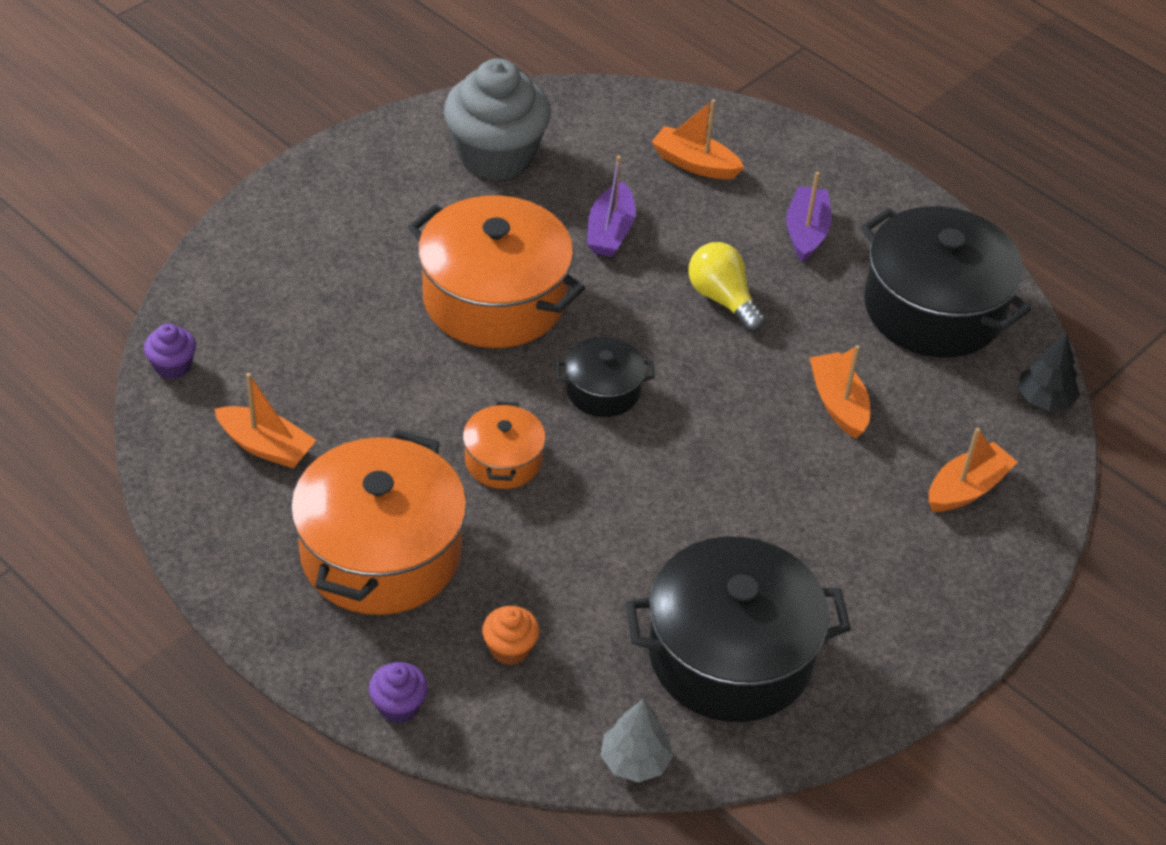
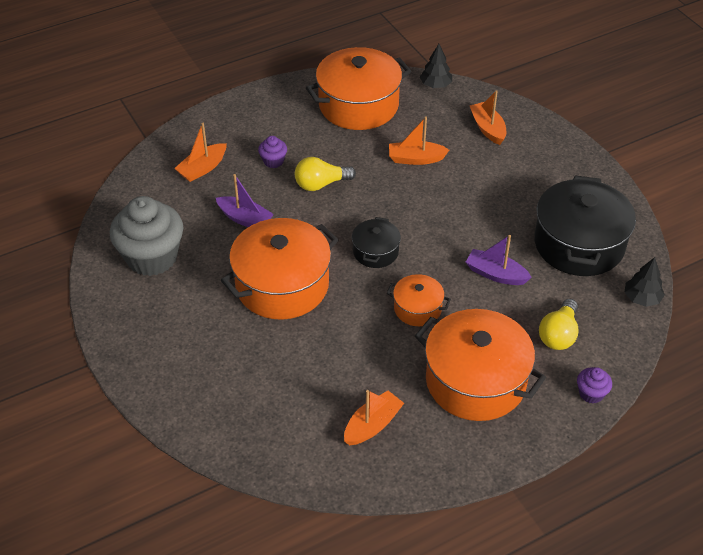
camera: 70 degrees left, 0 degrees up
purple cupcake [144,324,196,379] -> purple cupcake moved to [258,136,287,168]
orange cupcake [482,606,540,665] -> yellow light bulb [539,299,578,350]
grey tree [601,698,673,782] -> black tree [624,257,665,307]
purple boat [786,172,832,262] -> purple boat moved to [466,235,532,285]
black pot [861,206,1031,357] -> orange pot [306,47,411,130]

